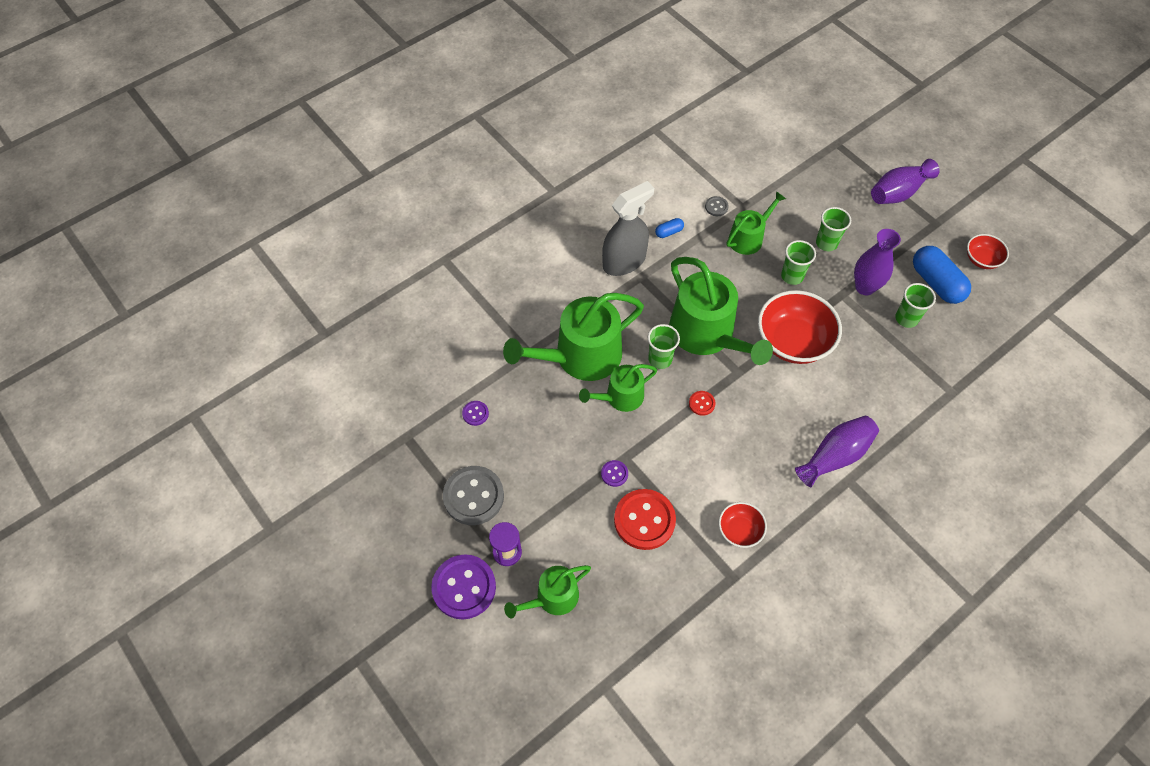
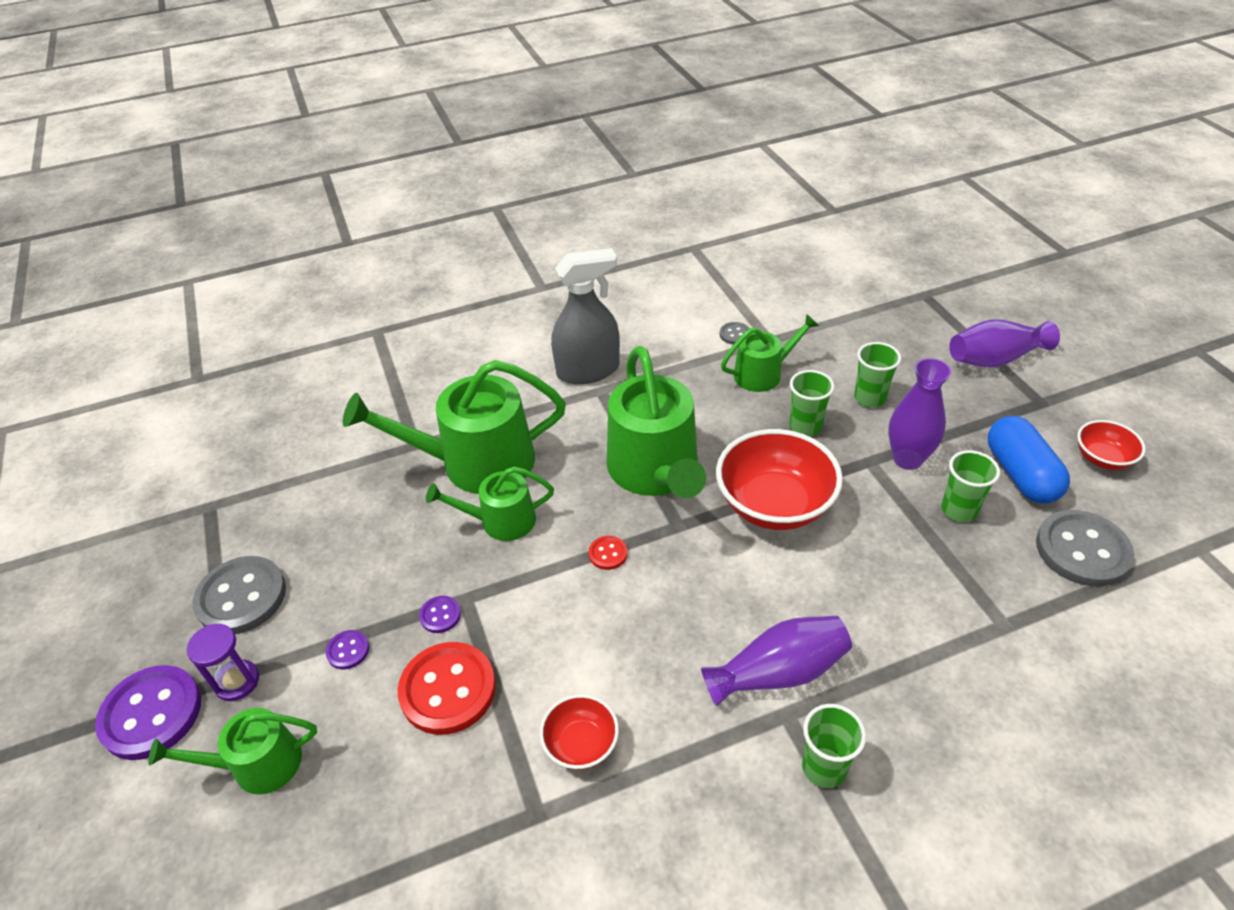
camera: 20 degrees right, 15 degrees down
purple button [462,401,489,426] -> purple button moved to [326,630,369,669]
green cup [648,324,680,369] -> green cup moved to [802,704,866,788]
blue capsule [655,218,684,238] -> none
none -> grey button [1036,510,1134,586]

